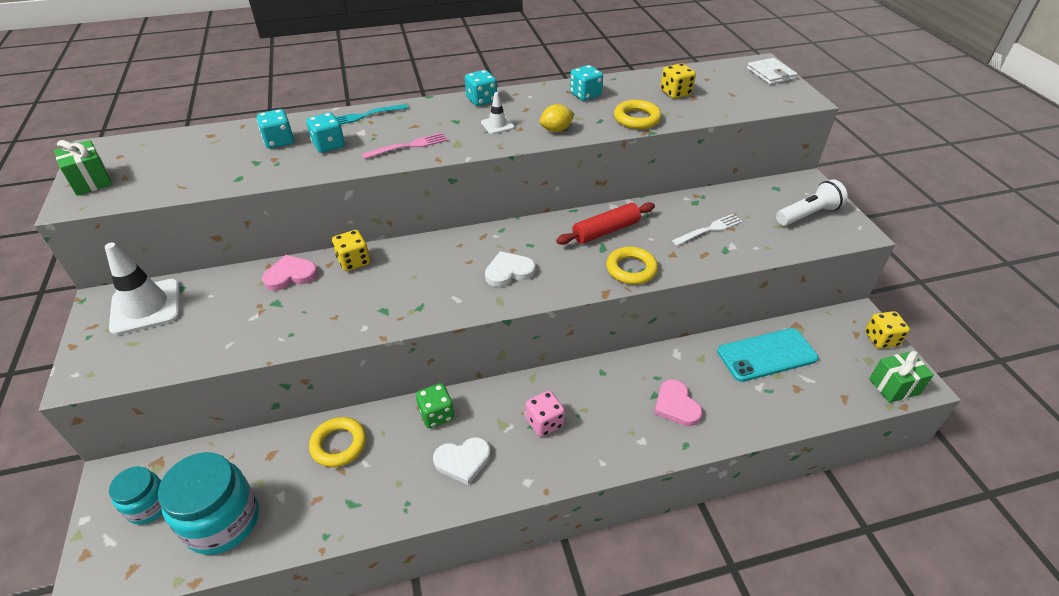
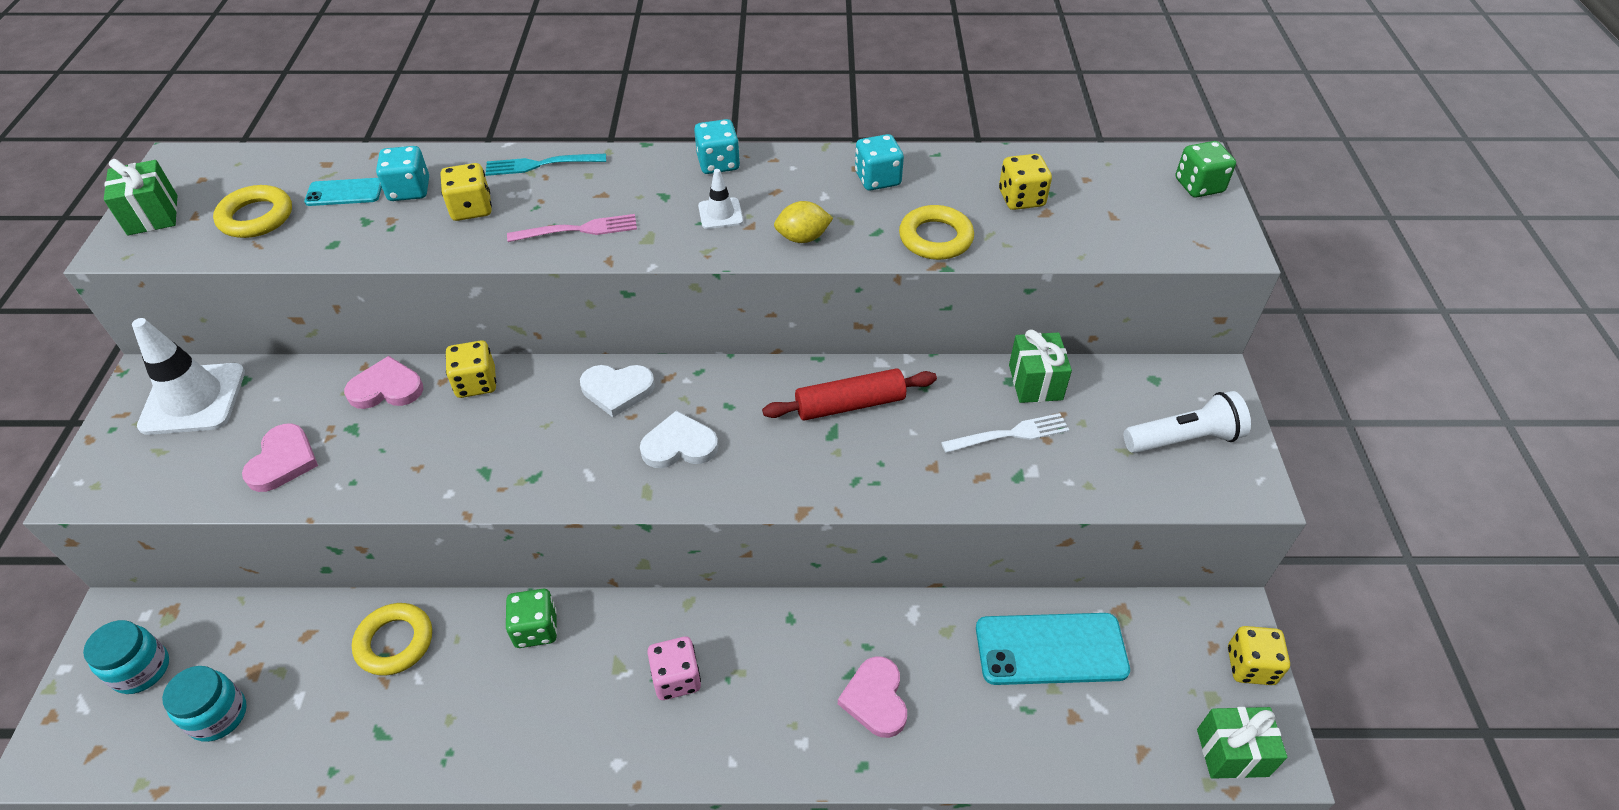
camera: 15 degrees right, 5 degrees up
turquoise jar [158,452,259,555] -> turquoise jar [162,666,247,742], size x0.59
turquoise dice [306,113,345,153] -> yellow dice [441,163,492,221]
white heart [433,437,490,485] -> white heart moved to [580,365,655,417]
yellow ring [606,247,658,285] -> yellow ring moved to [213,185,292,238]
white wallet [747,58,798,85] -> green dice [1176,141,1236,197]
none -> pink heart [242,424,318,492]
none -> turquoise phone [304,178,382,206]
none -> green gift [1009,329,1072,403]

